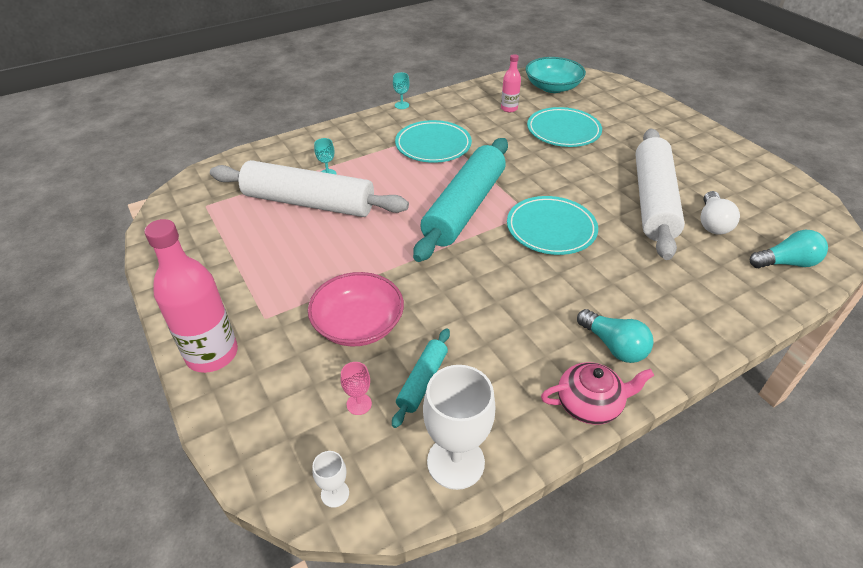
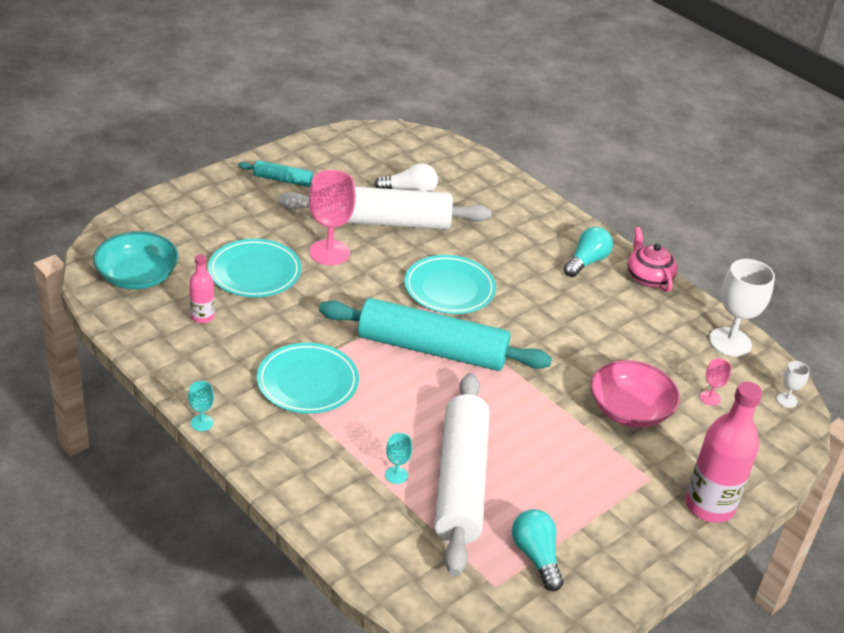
camera: 105 degrees left, 5 degrees down
turquoise rolling pin [392,328,450,428] -> turquoise rolling pin moved to [238,160,313,187]
turquoise light bulb [750,230,828,268] -> turquoise light bulb moved to [512,509,563,591]
none -> pink goblet [309,170,356,265]

